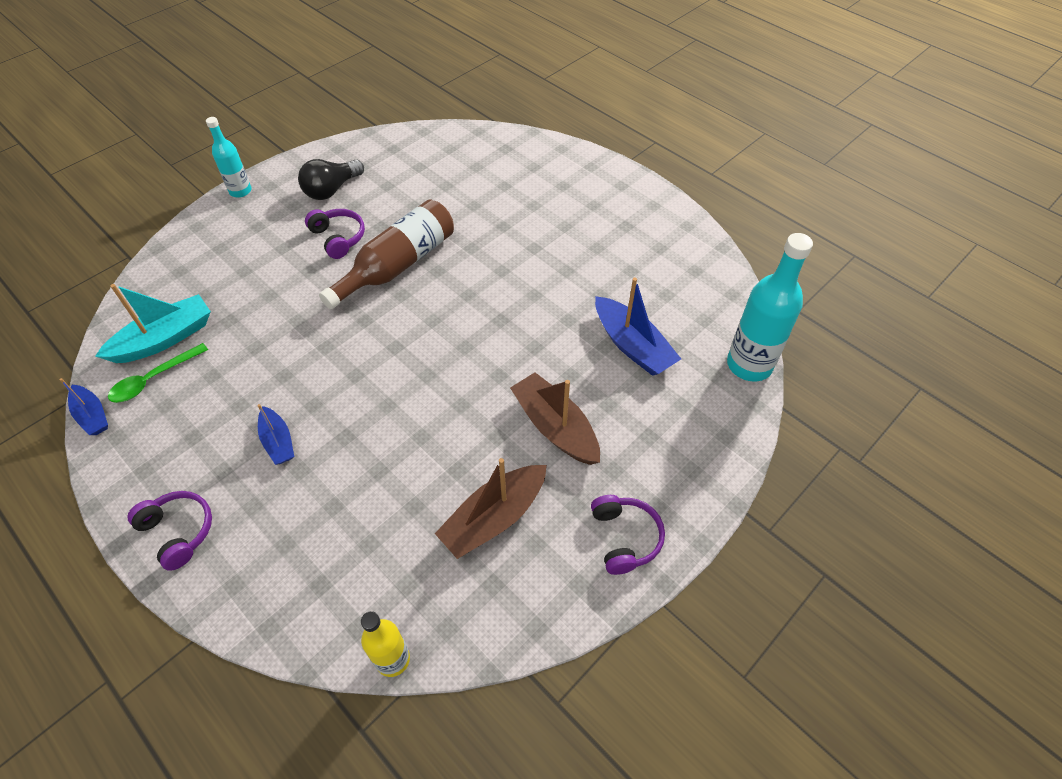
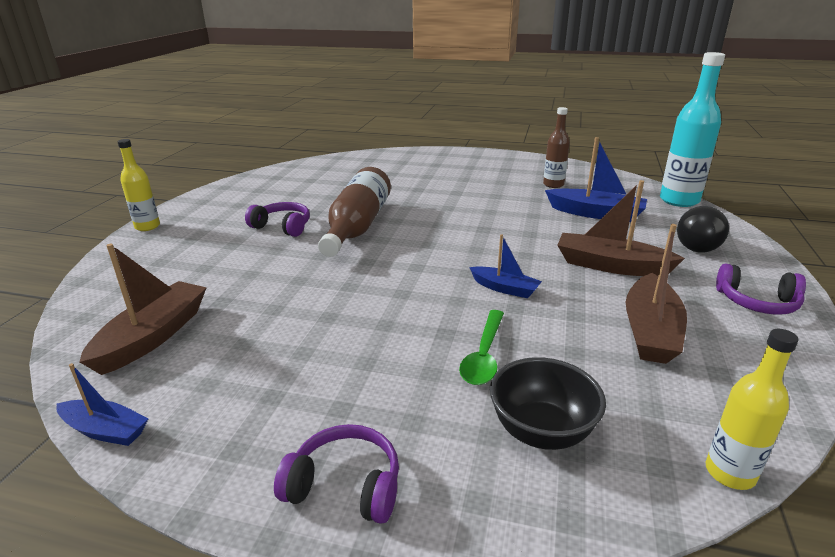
camera: 30 degrees left, 25 degrees down
turquoise boat [95,284,211,363] -> brown boat [79,244,207,375]
green spoon [108,343,208,403] -> green spoon moved to [459,310,504,385]
turquoise bottle [206,117,252,198] -> yellow bottle [117,139,160,231]
blue boat [258,404,294,465] -> blue boat moved to [469,234,542,298]
black light bulb [298,159,364,200] -> black light bulb moved to [677,206,729,253]
purple headphones [591,495,665,575] -> purple headphones turned 150 degrees clockwise [716,263,806,315]
none -> black bowl [490,357,606,450]
none -> brown bottle [543,107,570,188]

